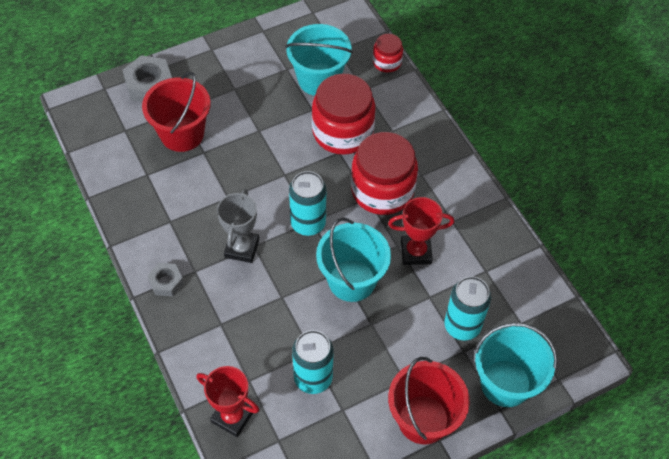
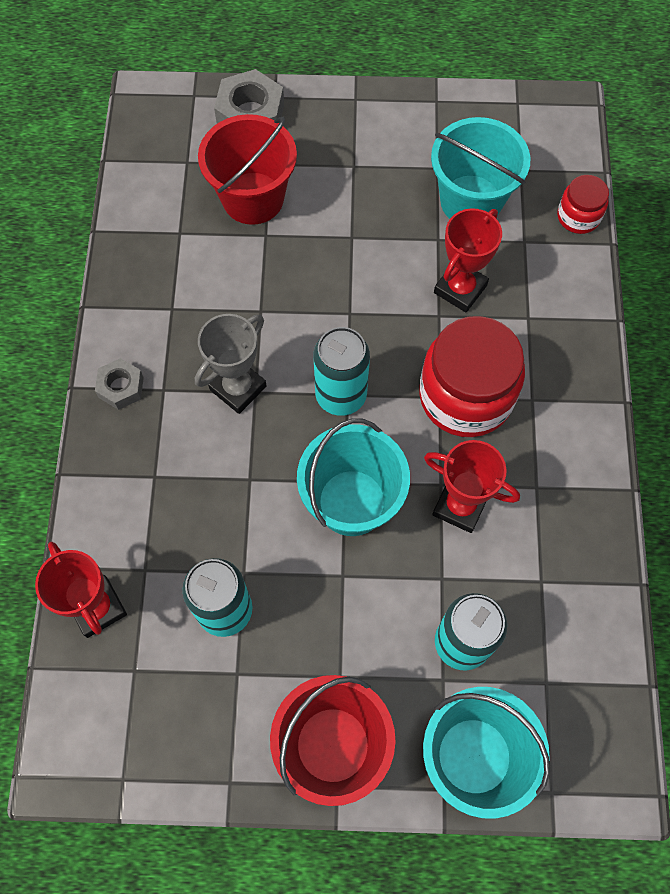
camera: 30 degrees right, 10 degrees up
red jar [312,74,376,155] -> red trophy [434,208,502,312]

